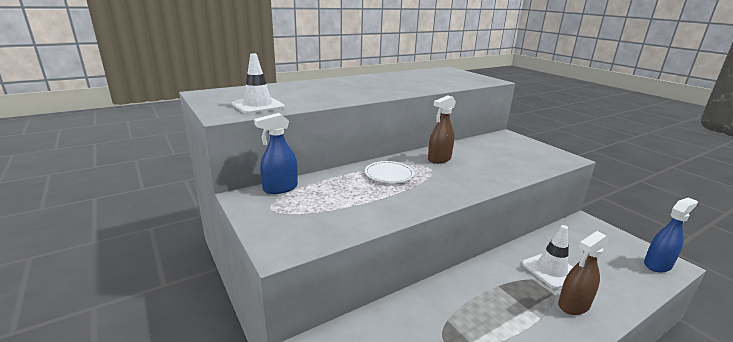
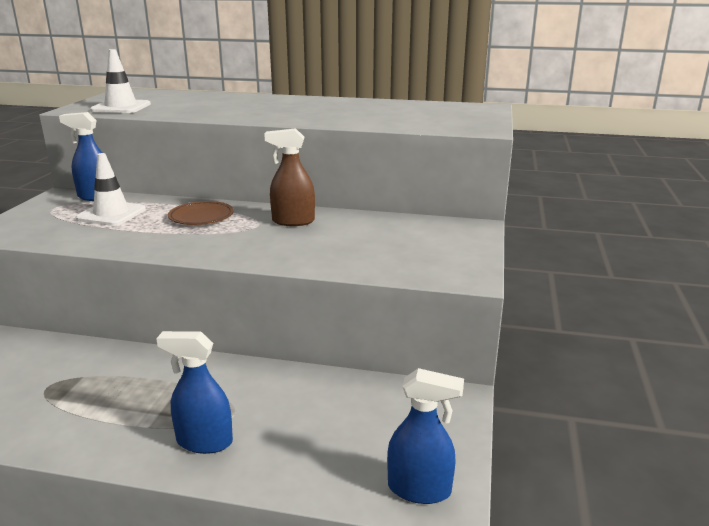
camera: 45 degrees right, 0 degrees up
white plate [365,161,414,183] -> brown plate [168,201,234,225]
white traffic cone [522,225,573,289] -> white traffic cone moved to [76,153,146,226]
brown spray bottle [558,231,609,315] -> blue spray bottle [156,331,233,454]

